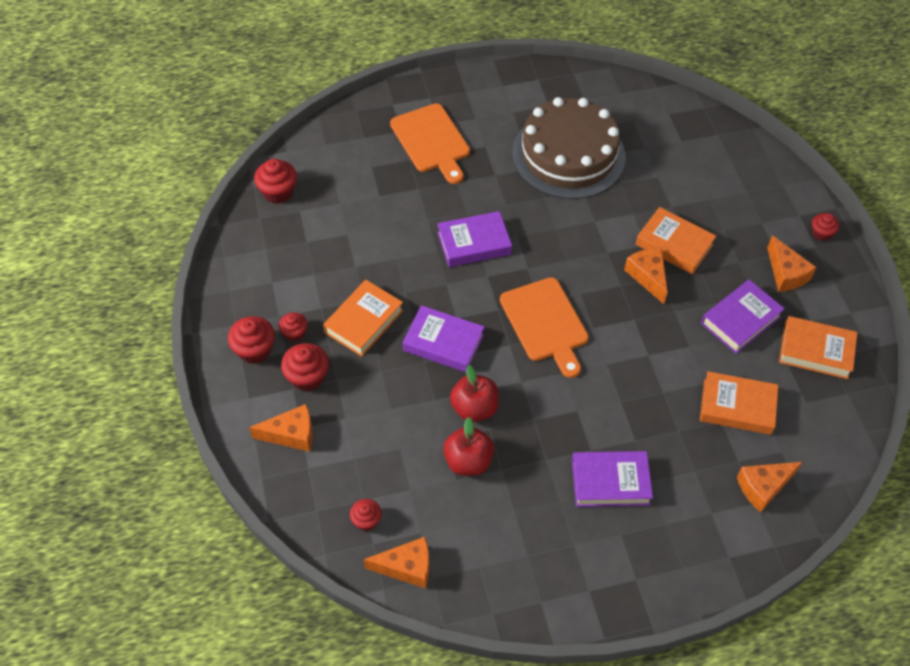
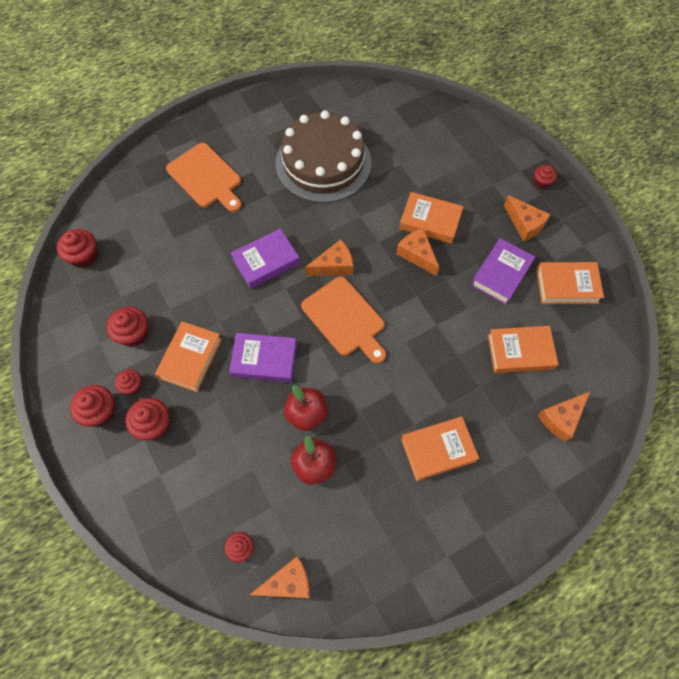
camera: 15 degrees left, 10 degrees up
orange cheese [249,404,313,452] -> orange cheese moved to [305,239,353,276]
purple book [572,451,653,507] -> orange book [401,416,479,481]
none -> red cupcake [106,307,148,347]

